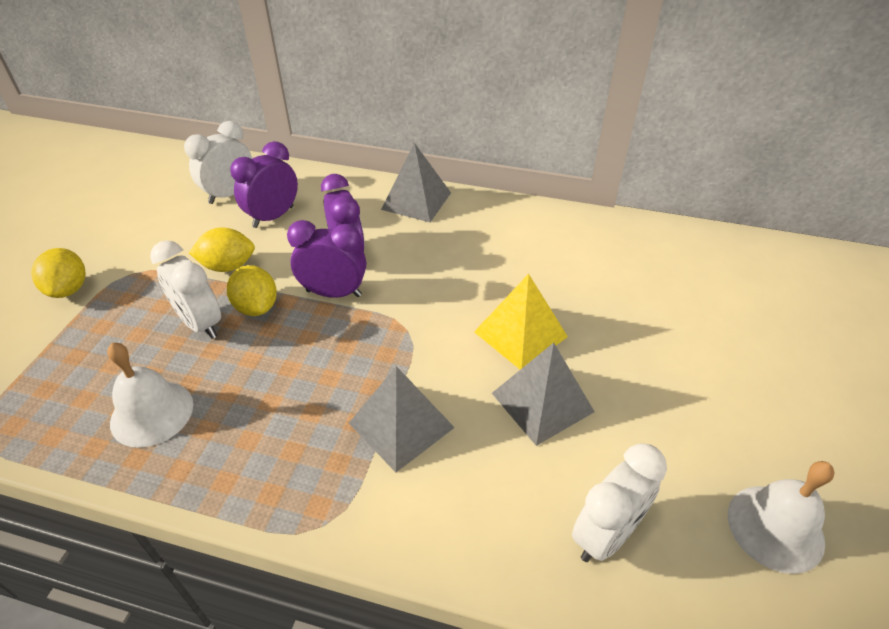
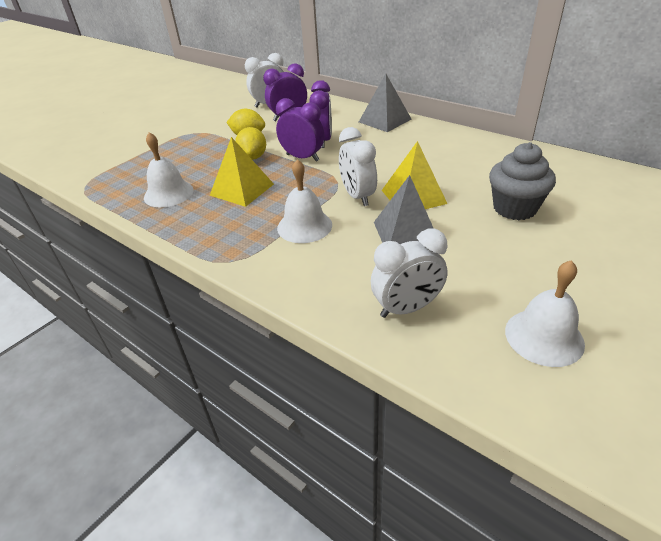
camera: 25 degrees right, 5 degrees down
yellow lemon [31,248,86,298] -> none
white clock [150,240,221,339] -> white clock moved to [339,127,377,206]
grey pyramid [349,366,455,473] -> white bell [277,159,332,243]
none -> yellow pyramid [210,137,274,207]
none -> grey cupcake [489,142,556,220]

